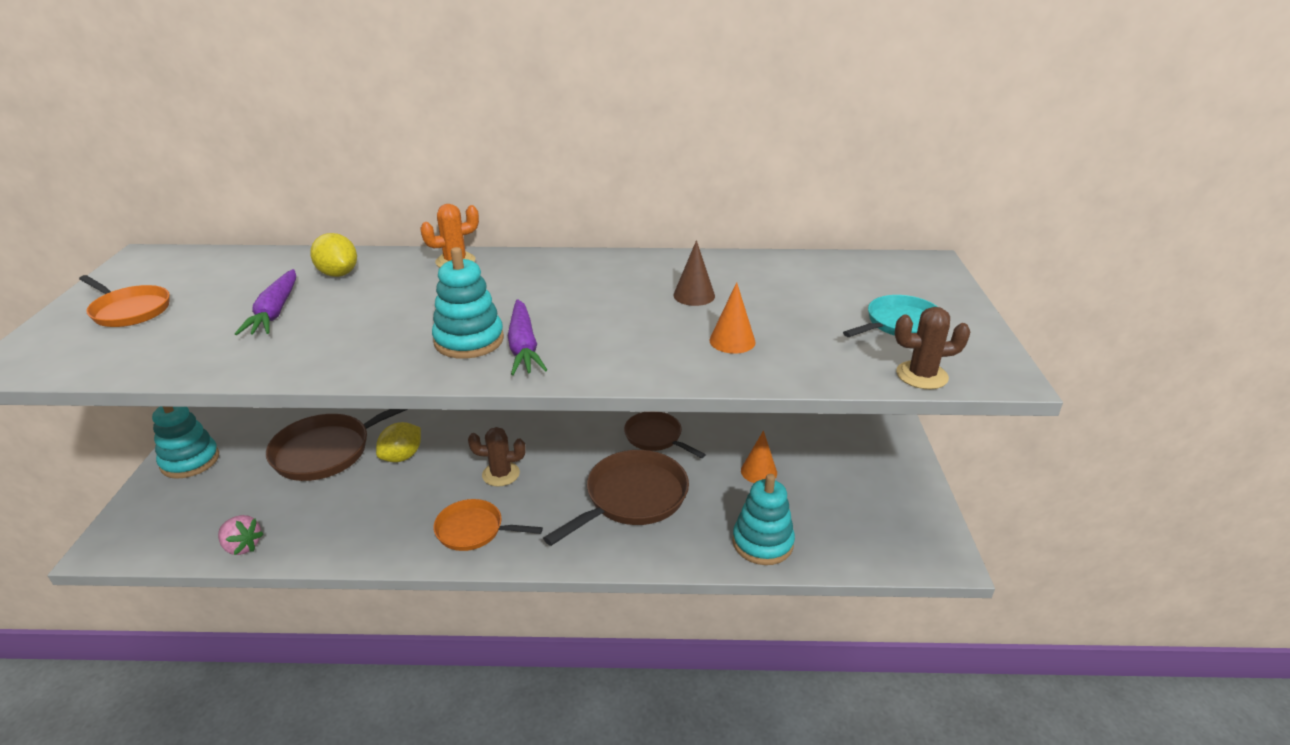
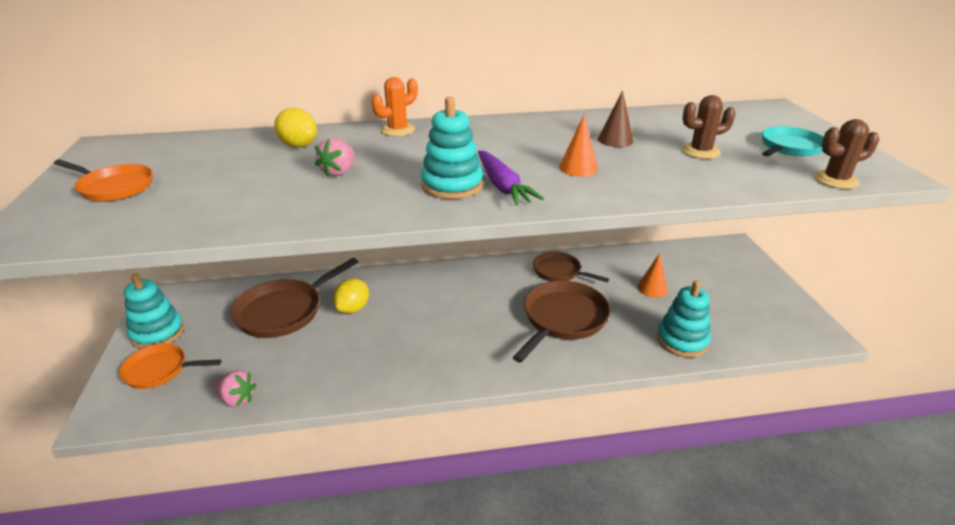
camera: 10 degrees left, 0 degrees up
purple carrot [235,269,296,335] -> none
orange pan [433,499,543,551] -> orange pan moved to [119,344,221,389]
brown cactus [468,427,526,486] -> brown cactus moved to [682,95,736,159]
orange cone [710,282,756,354] -> orange cone moved to [559,115,598,176]
none -> pink strawberry [315,138,355,177]

